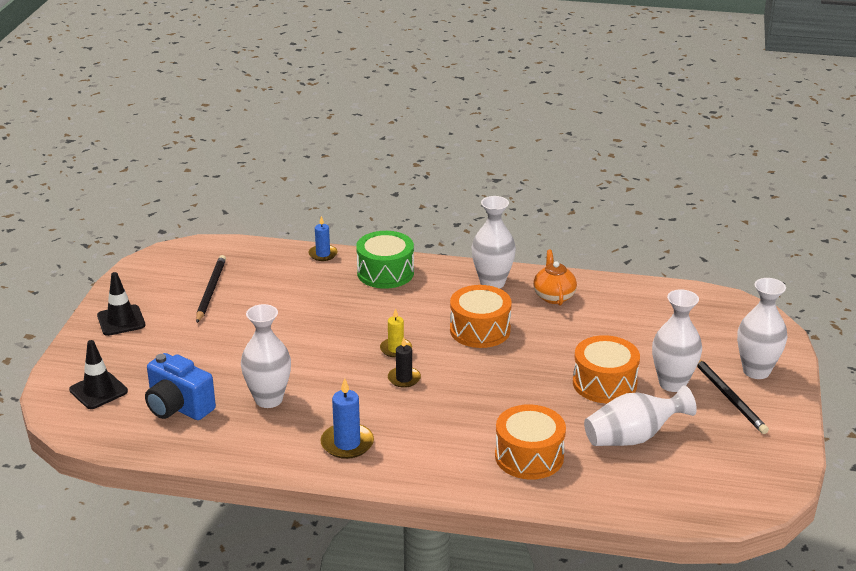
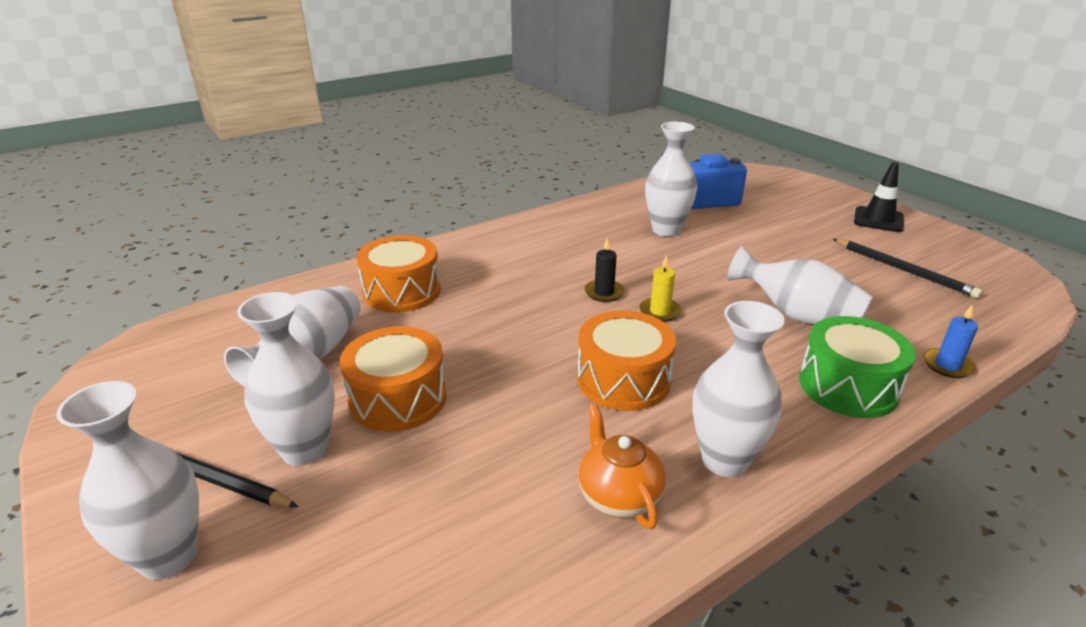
camera: 135 degrees right, 0 degrees up
black traffic cone [69,340,128,409] -> none
blue candle [320,378,374,459] -> none
orange teapot [533,250,577,305] -> orange teapot turned 150 degrees counterclockwise [578,404,666,529]
none -> white vase [727,246,873,325]

